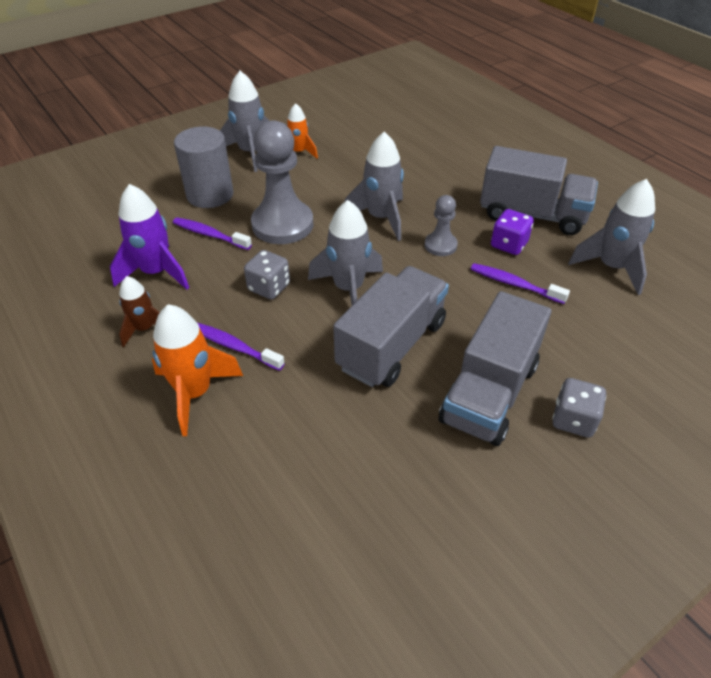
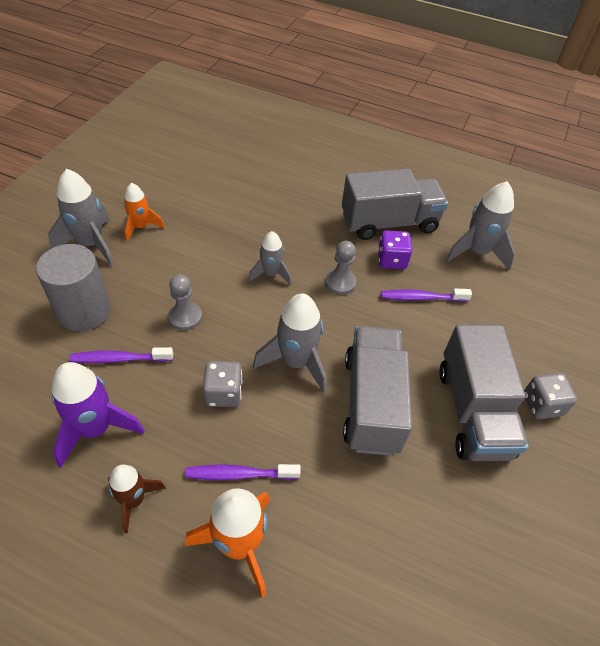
camera: 35 degrees left, 5 degrees up
grey pawn [251,120,313,244] -> grey pawn [168,274,202,331], size x0.51
grey rocket [345,132,404,241] -> grey rocket [249,231,292,286], size x0.62

